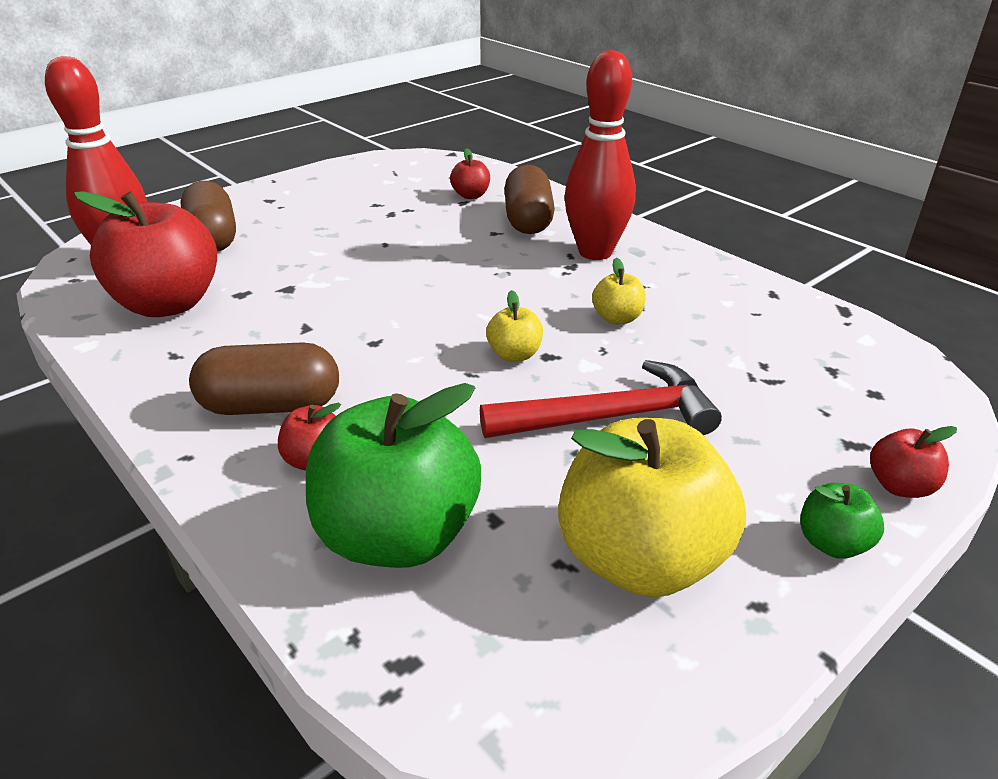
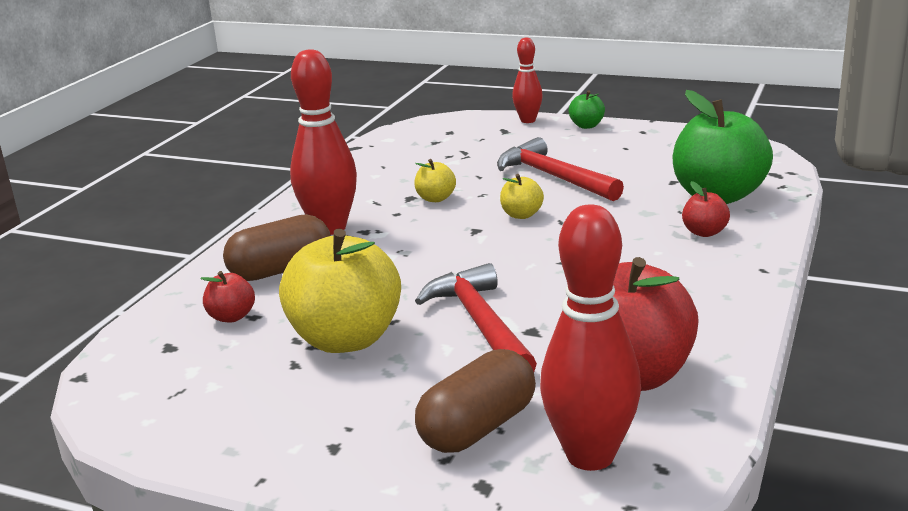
camera: 115 degrees left, 10 degrees down
brown capsule [189,342,339,415] -> none
yellow apple [558,418,746,597] -> yellow apple moved to [279,229,401,353]
red apple [870,426,957,498] -> red bowling pin [512,38,543,123]
none -> red hammer [415,263,537,372]

